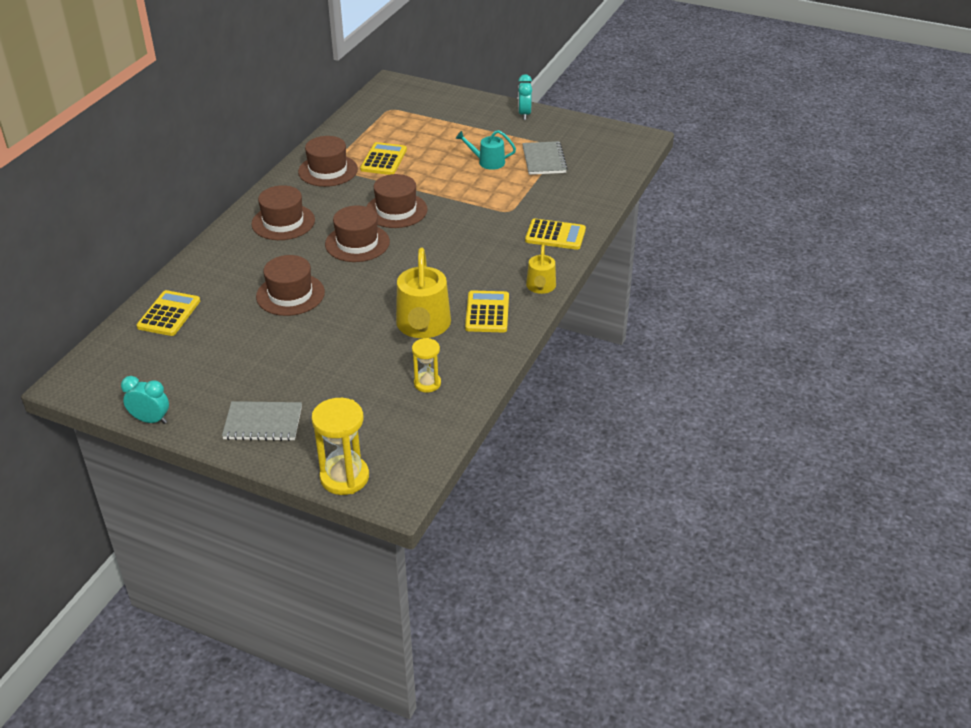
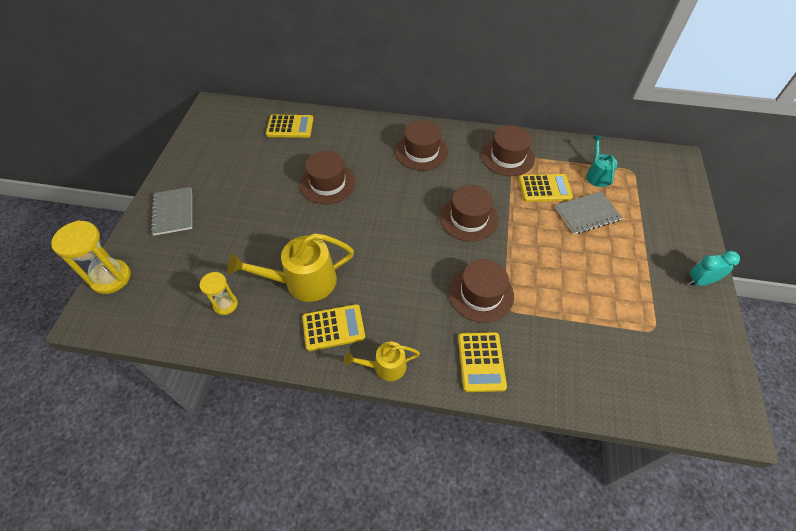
camera: 75 degrees right, 15 degrees up
turquoise clock [121,376,169,424] -> none
brown hat [325,206,390,262] -> brown hat moved to [449,259,514,323]
turquoise watering can [456,130,516,170] -> turquoise watering can moved to [586,136,618,187]
grey notebook [522,141,568,175] -> grey notebook moved to [555,191,622,234]

